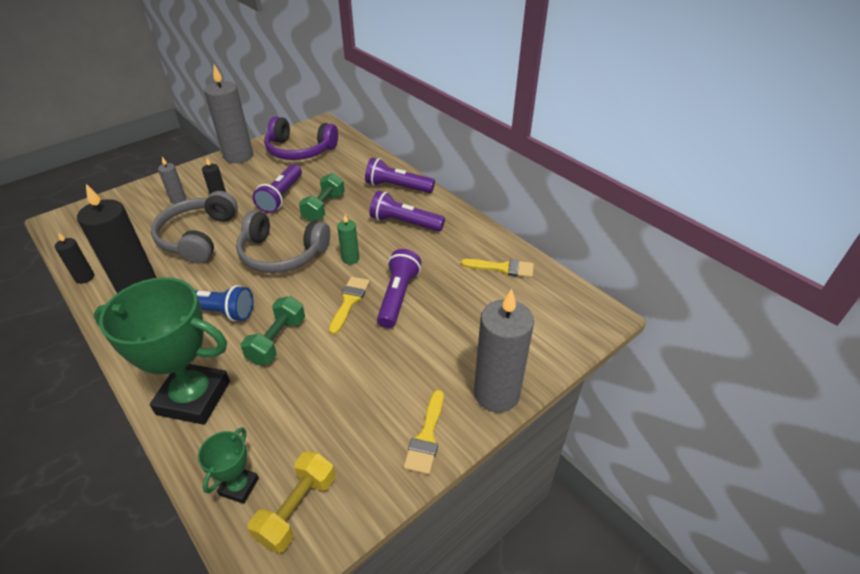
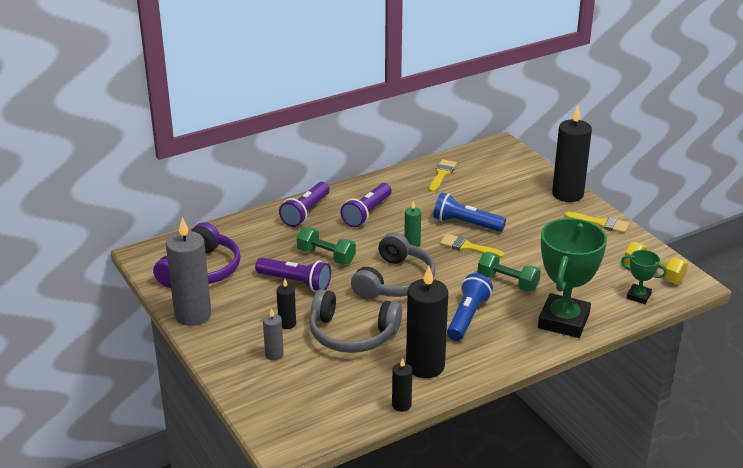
camera: 80 degrees left, 10 degrees down
purple flashlight [377,249,421,328] -> blue flashlight [433,193,506,232]
grey candle [474,289,534,412] -> black candle [552,106,592,202]

